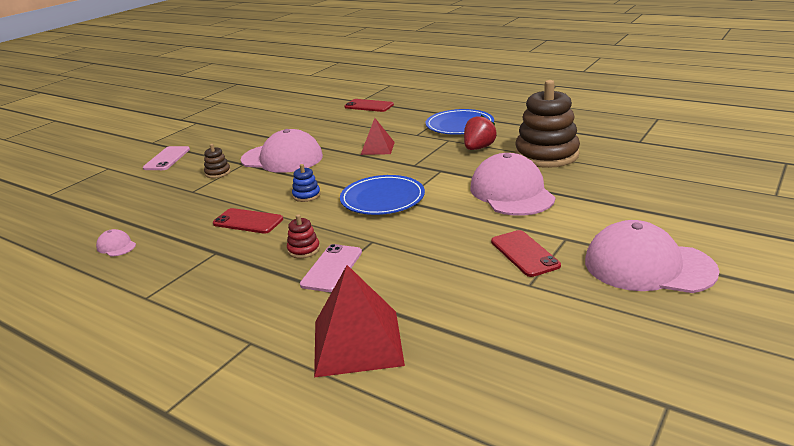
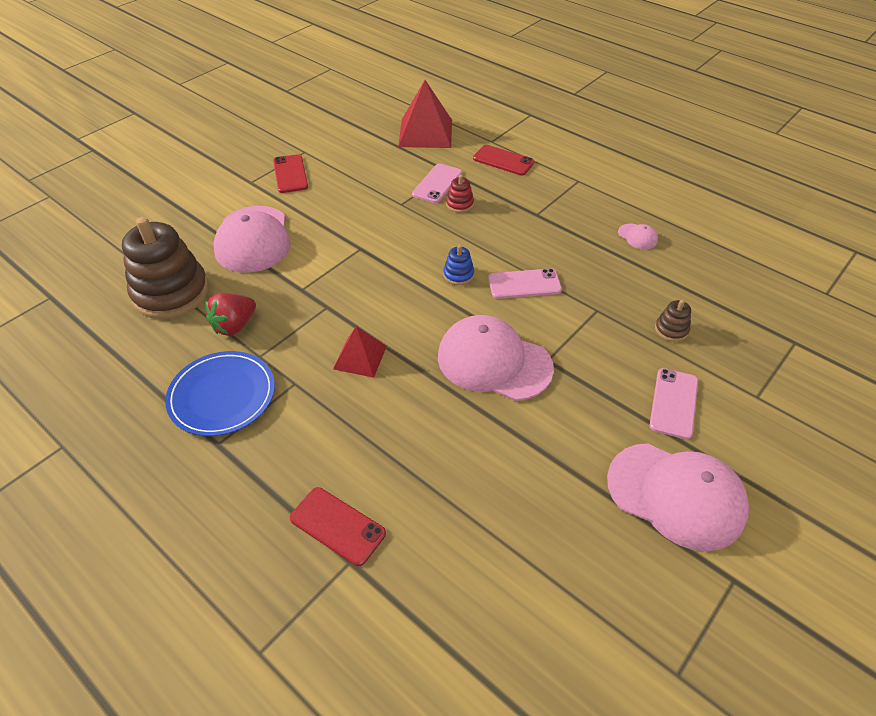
camera: 175 degrees left, 20 degrees up
brown stacking toy [204,144,231,178] -> brown stacking toy moved to [655,300,691,342]
red phone [213,208,283,234] -> red phone moved to [473,145,535,175]
blue plate [340,175,425,215] -> none
pink cap [585,220,720,293] -> pink cap moved to [607,443,749,551]
none -> pink phone [488,268,562,299]

